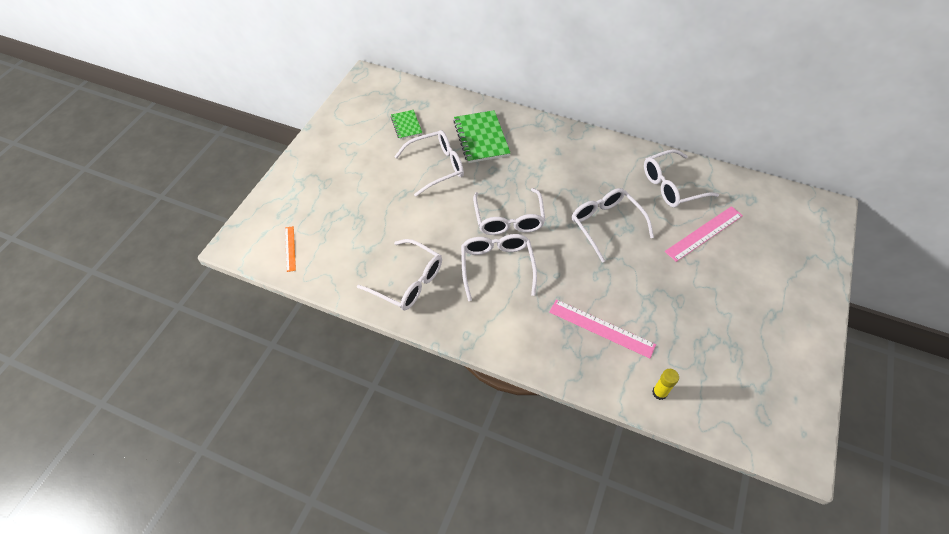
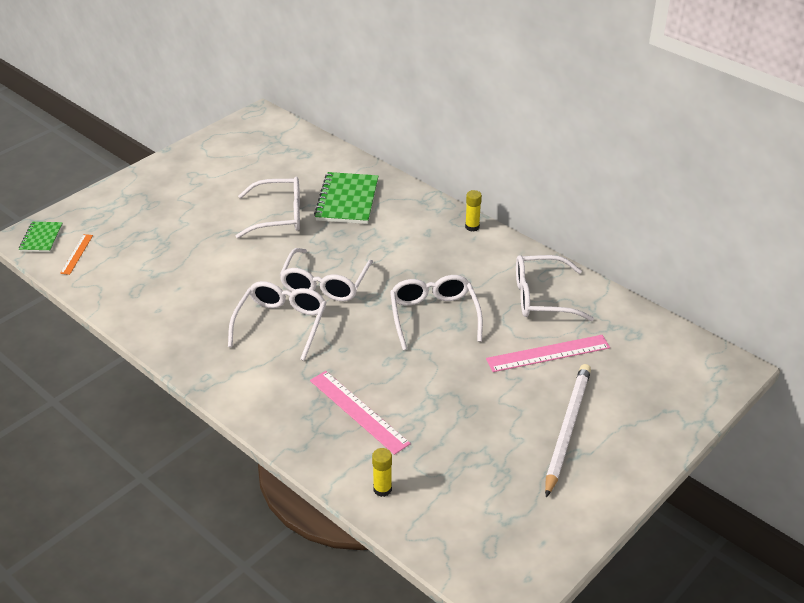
camera: 20 degrees right, 15 degrees down
white glasses [357,239,442,310] -> none
green notebook [391,110,422,139] -> green notebook moved to [19,222,63,252]
none -> yellow glue stick [465,190,482,231]
none -> white pencil [545,364,591,497]

